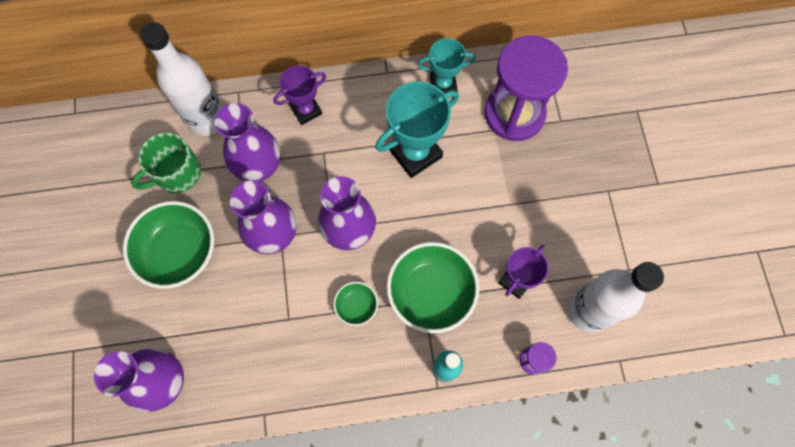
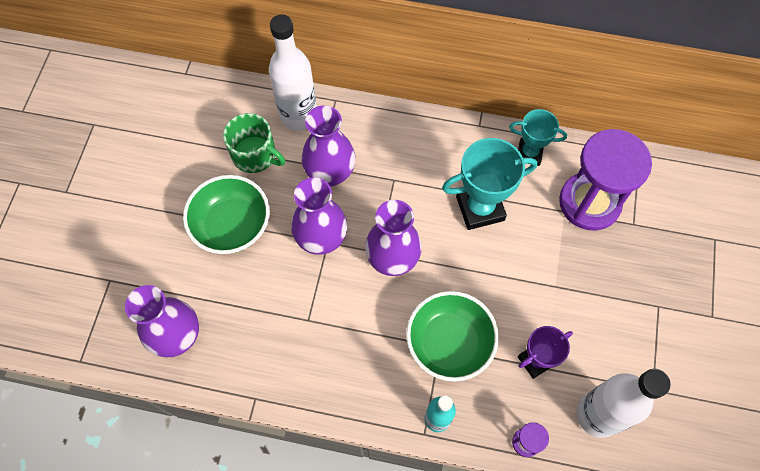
camera: 20 degrees right, 5 degrees down
green mug [131,132,201,193] -> green mug turned 135 degrees counterclockwise [223,113,285,173]
purple trophy [273,65,326,125] -> none
green bowl [333,281,378,326] -> none

